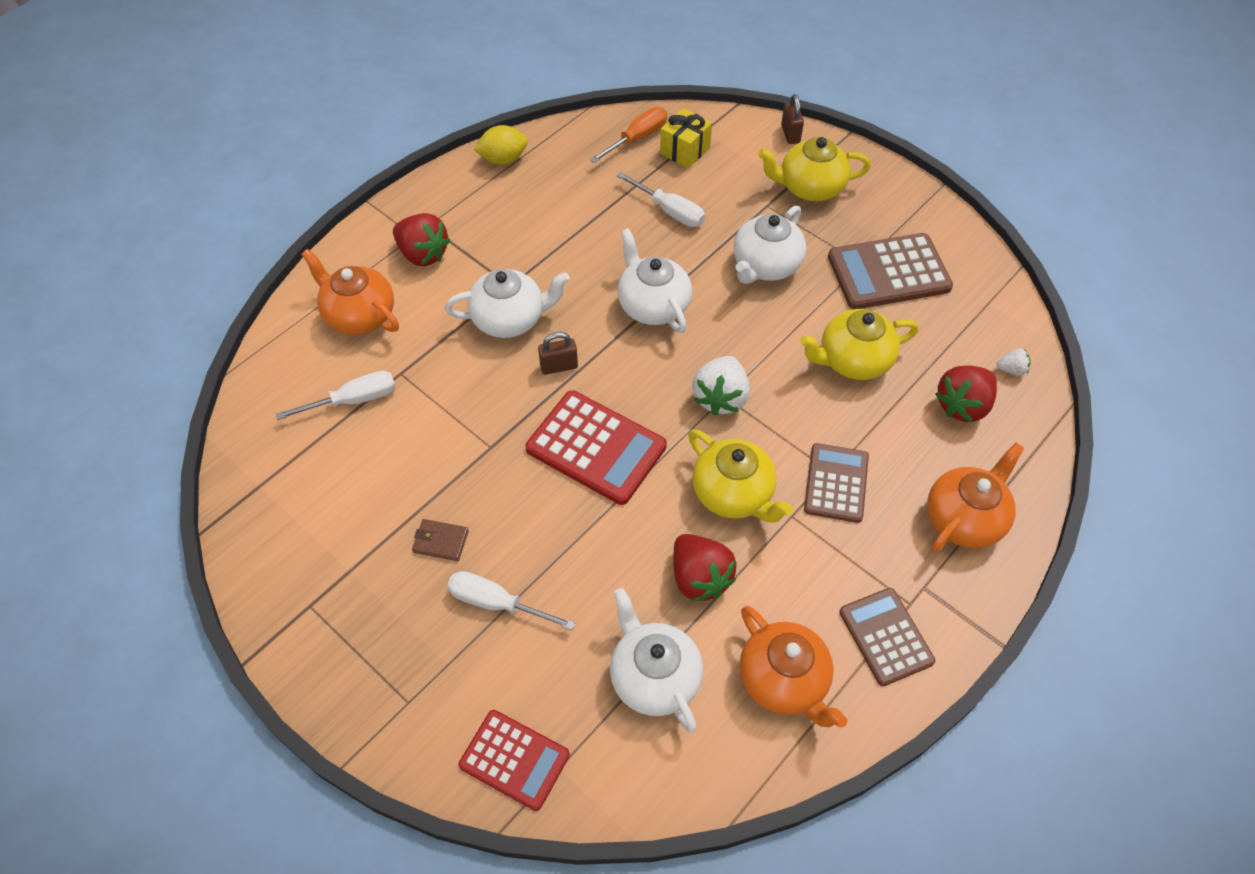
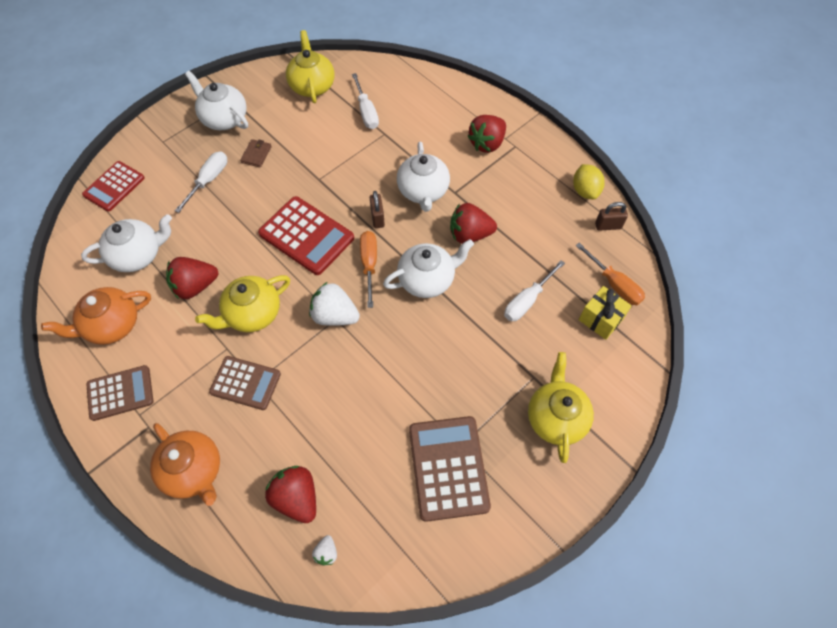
camera: 95 degrees right, 5 degrees up
orange teapot [301,249,399,335] -> none
red calculator [525,390,667,505] -> red calculator turned 90 degrees counterclockwise [258,196,354,275]
white teapot [734,206,806,284] -> white teapot moved to [185,71,248,130]
brown padlock [781,94,804,144] -> brown padlock moved to [595,202,628,231]
yellow teapot [800,309,919,380] -> yellow teapot moved to [286,30,334,103]
none -> orange screwdriver [360,231,377,308]
none -> red strawberry [450,203,497,244]

